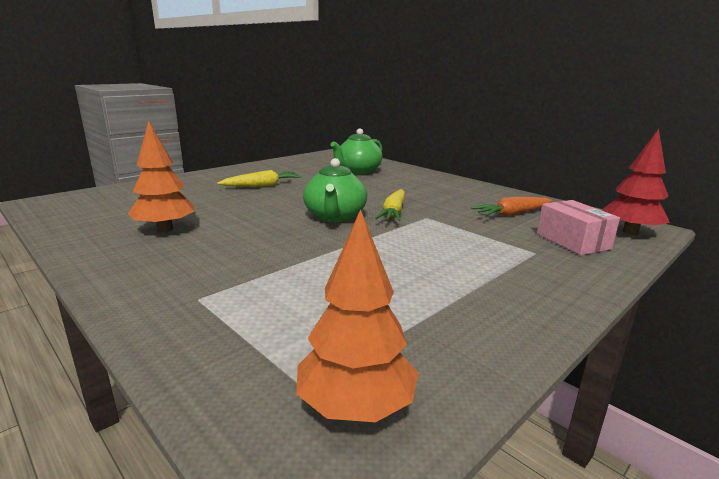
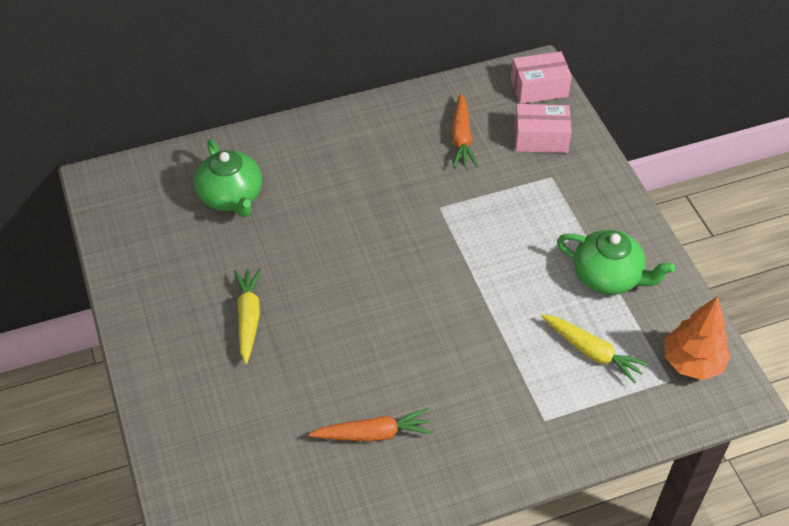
camera: 65 degrees left, 30 degrees up
orange tree [128,121,194,232] -> orange carrot [309,408,433,442]
green teapot [303,158,367,222] -> green teapot moved to [557,230,675,295]
yellow carrot [375,189,405,221] -> yellow carrot moved to [542,314,649,384]
red tree [602,129,670,235] -> pink box [511,52,572,104]

